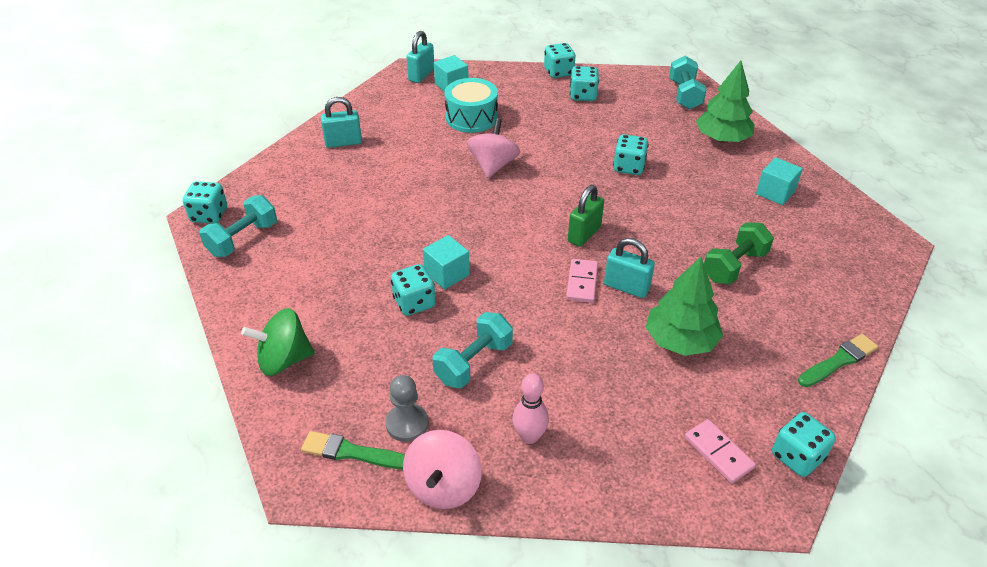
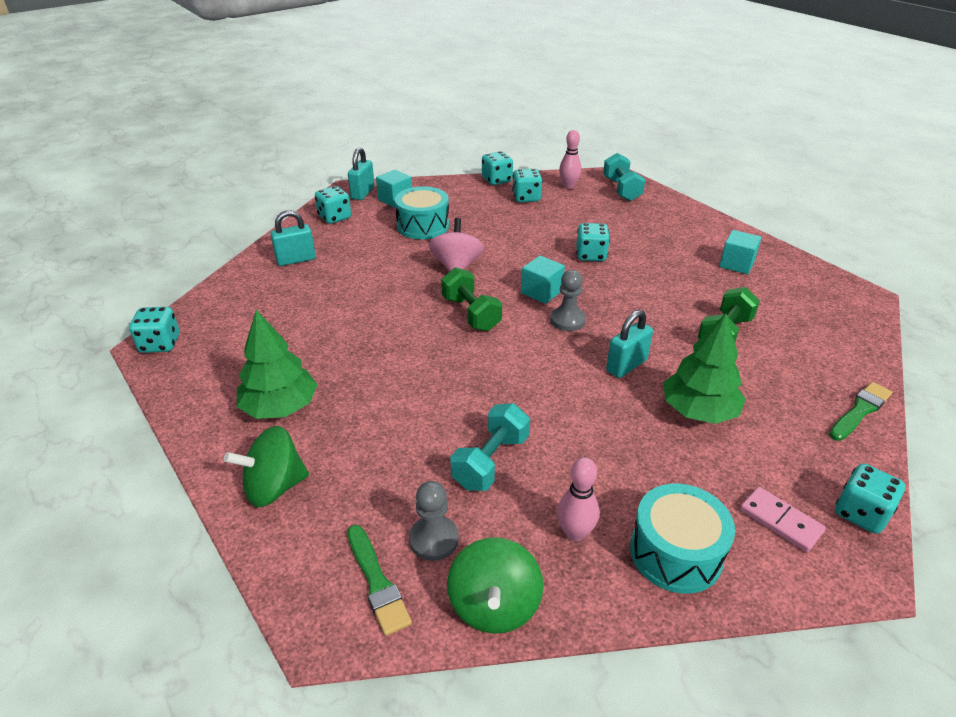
camera: 10 degrees left, 5 degrees down
turquoise dumbbell [199,195,277,257] -> none
green brush [301,431,405,469] -> green brush turned 120 degrees counterclockwise [347,525,412,636]
turquoise dice [391,264,436,316] -> turquoise dice moved to [315,186,351,224]
pink spinning top [403,430,482,509] -> green spinning top [447,537,543,634]
turquoise cube [423,235,470,290] -> turquoise cube moved to [521,255,565,304]
pink domino [566,259,598,303] -> none
green padlock [568,185,604,247] -> grey pawn [550,270,586,331]
turquoise padlock [604,238,655,298] -> turquoise padlock turned 60 degrees counterclockwise [606,310,653,378]
green tree [696,61,755,143] -> green tree moved to [237,310,318,419]
none -> green dumbbell [441,267,502,331]
none -> pink bowling pin [559,130,581,189]
none -> turquoise drum [630,484,735,594]

